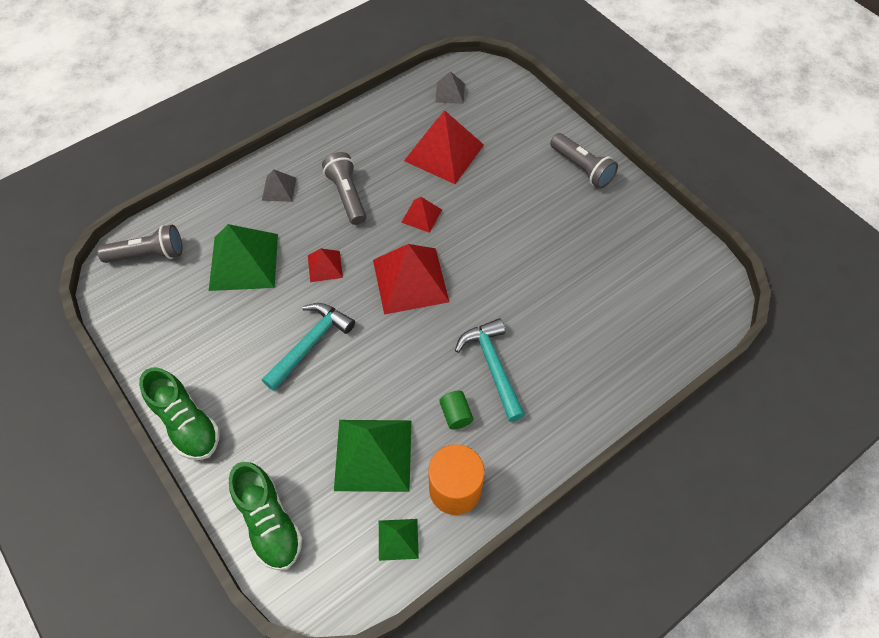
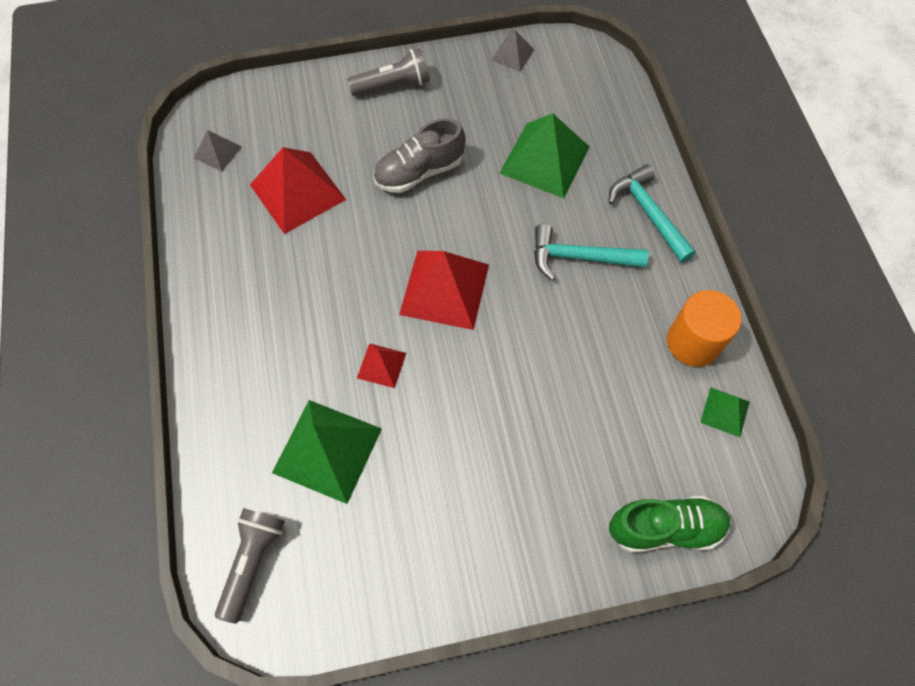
camera: 65 degrees left, 5 degrees up
green shoe [139,367,220,460] -> none
grey pyramid [262,169,297,202] -> grey pyramid moved to [492,30,534,72]
turquoise hammer [262,303,355,391] -> turquoise hammer moved to [609,164,696,263]
grey flashlight [322,152,366,225] -> none
green pyramid [334,420,412,492] -> green pyramid moved to [499,113,589,198]
red pyramid [401,197,442,233] -> none
green cylinder [439,391,474,430] -> none
none -> grey shoe [373,118,466,193]

